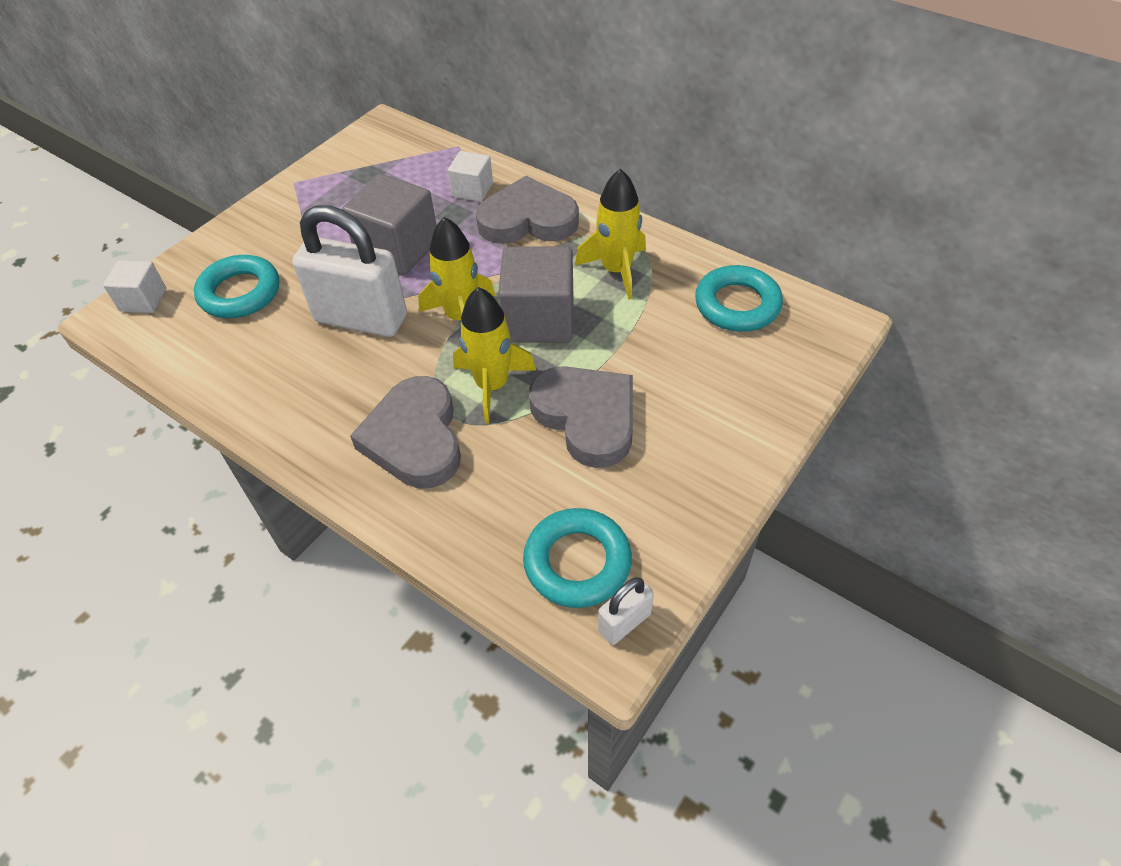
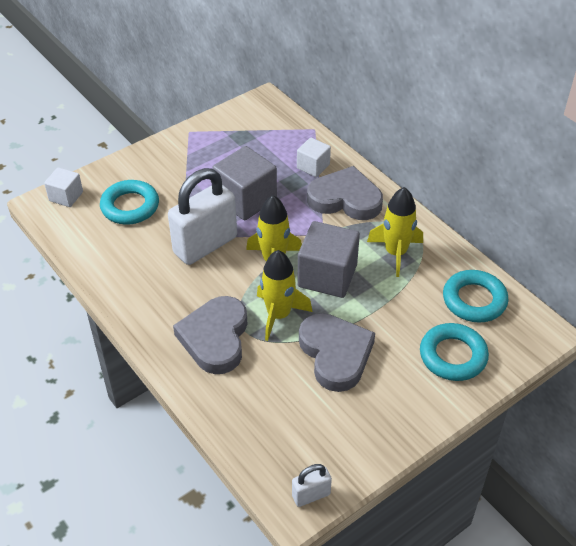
camera: 15 degrees right, 5 degrees down
white padlock [292,206,407,337] -> white padlock turned 75 degrees counterclockwise [168,168,237,265]
turquoise ring [523,508,632,608] -> turquoise ring moved to [420,323,489,381]

